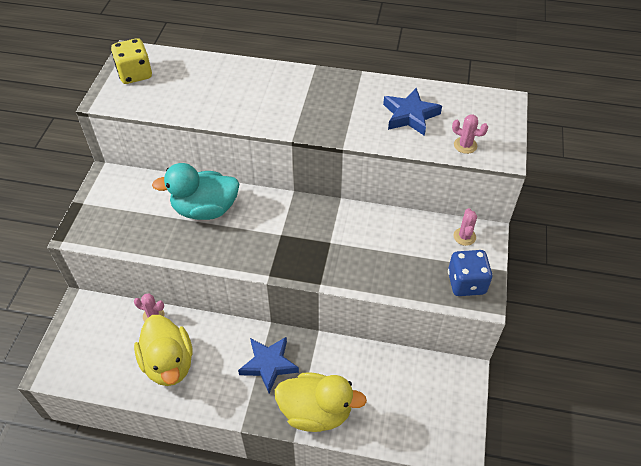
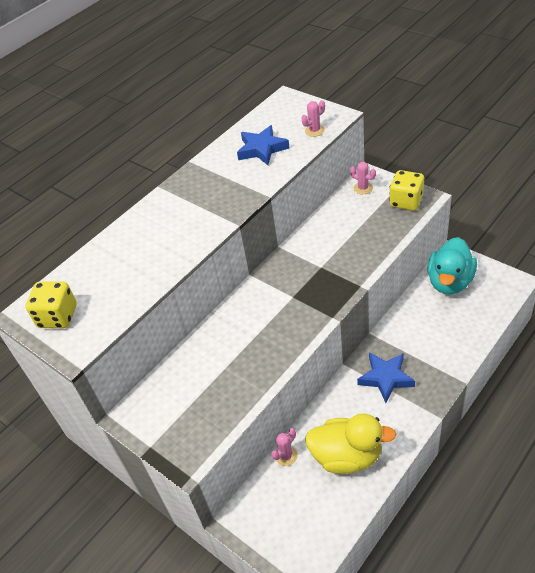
camera: 55 degrees left, 5 degrees down
turquoise duck [152,163,239,220] -> turquoise duck moved to [427,237,477,294]
yellow duck [275,372,367,432] -> none
blue dice [448,250,493,296] -> yellow dice [389,170,424,211]

